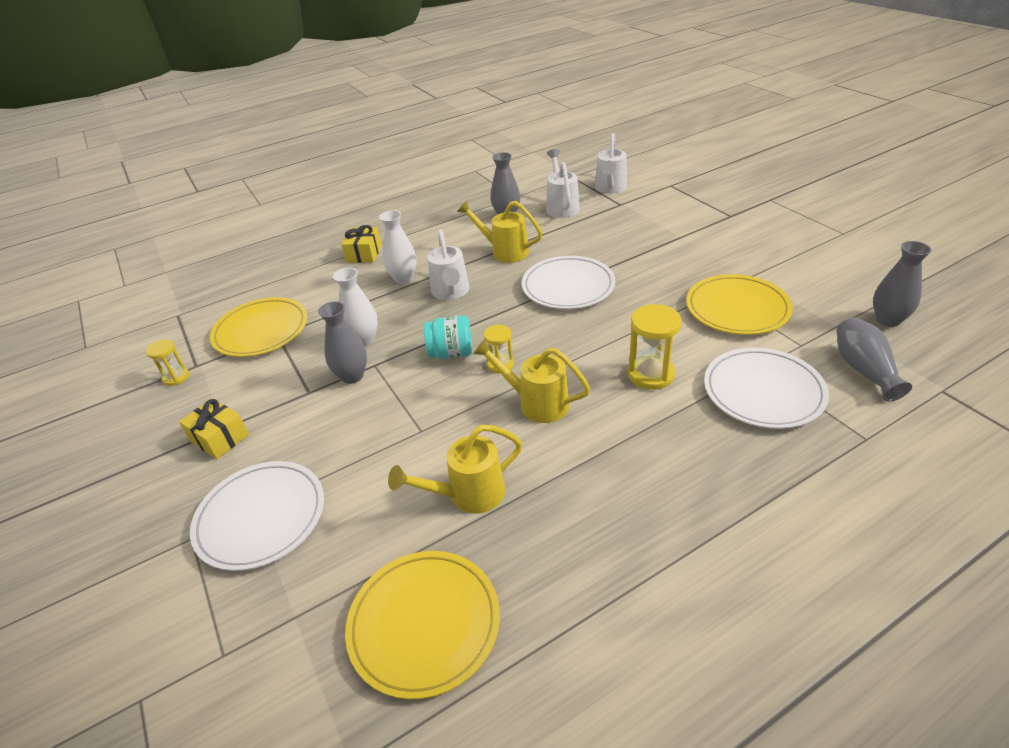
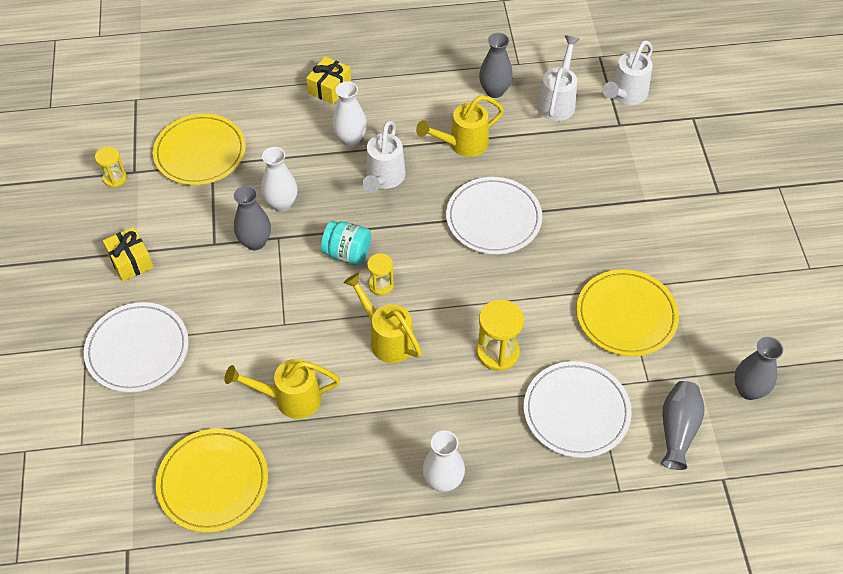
camera: 20 degrees right, 15 degrees up
yellow watering can [457,200,542,263] -> yellow watering can turned 75 degrees counterclockwise [416,95,504,157]
none -> white vase [423,431,465,492]

